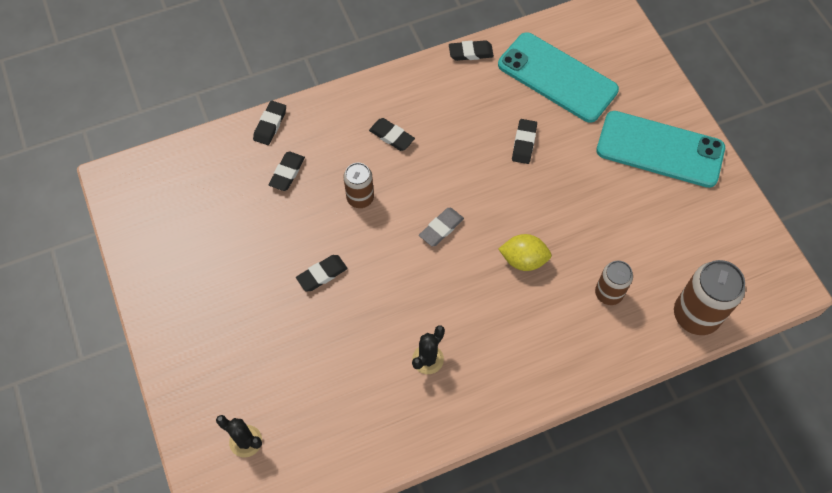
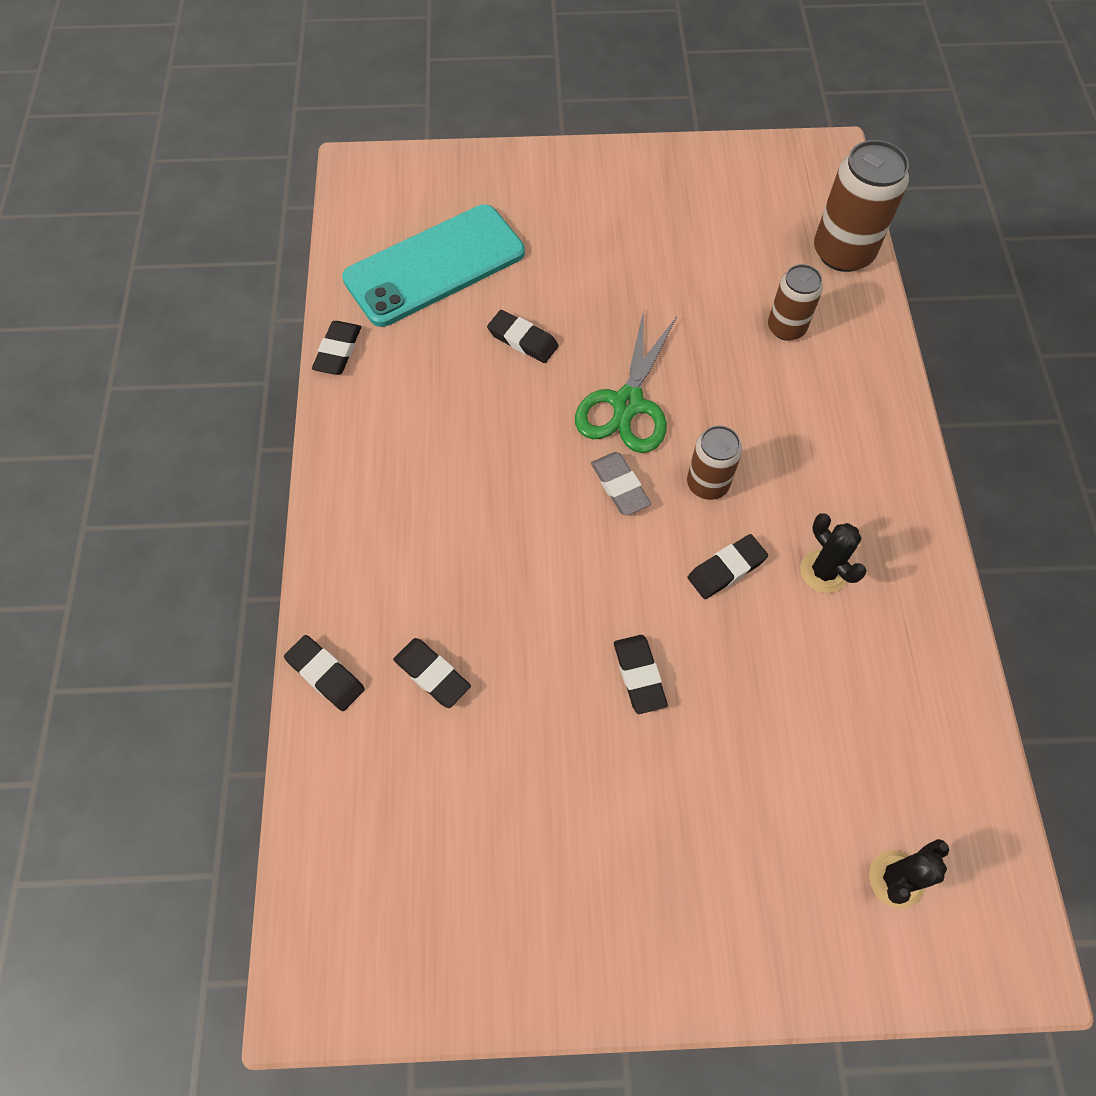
camera: 70 degrees left, 0 degrees up
brown can [344,163,374,208] -> brown can moved to [687,425,742,500]
black eraser [369,118,415,151] -> black eraser moved to [688,534,768,599]
yellow lemon [499,234,552,271] -> none
turquoise phone [596,111,725,188] -> none
none -> green scissors [575,310,677,453]

